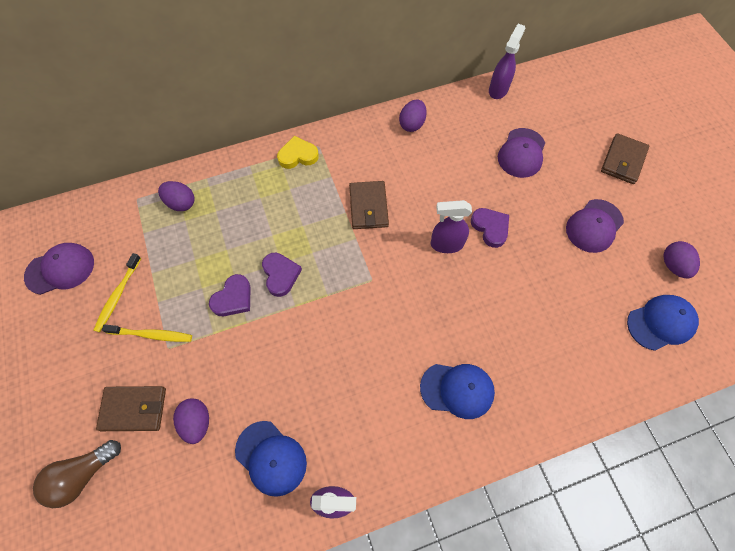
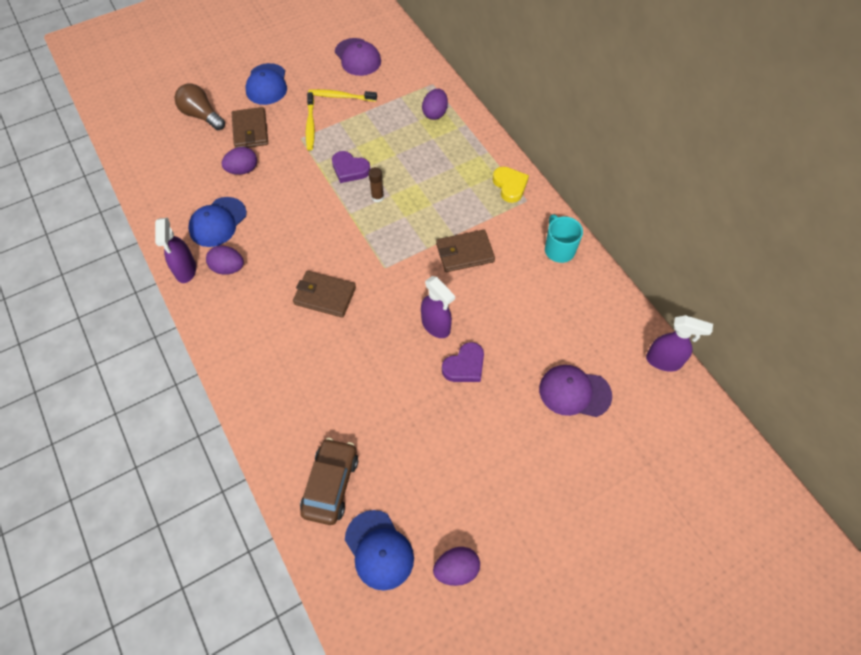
camera: 80 degrees right, 5 degrees down
purple heart [262,253,302,297] -> brown glue stick [369,167,384,203]
purple egg [399,100,427,132] -> purple egg moved to [206,245,244,275]
blue cap [420,364,495,419] -> blue cap moved to [245,63,287,105]
purple spray bottle [431,200,472,253] -> purple spray bottle turned 150 degrees clockwise [421,276,455,338]
purple cap [566,199,624,253] -> none
brown wallet [601,133,649,184] -> brown wallet moved to [293,271,356,318]
none -> brown car [300,438,358,525]
none -> turquoise mug [545,214,583,263]

